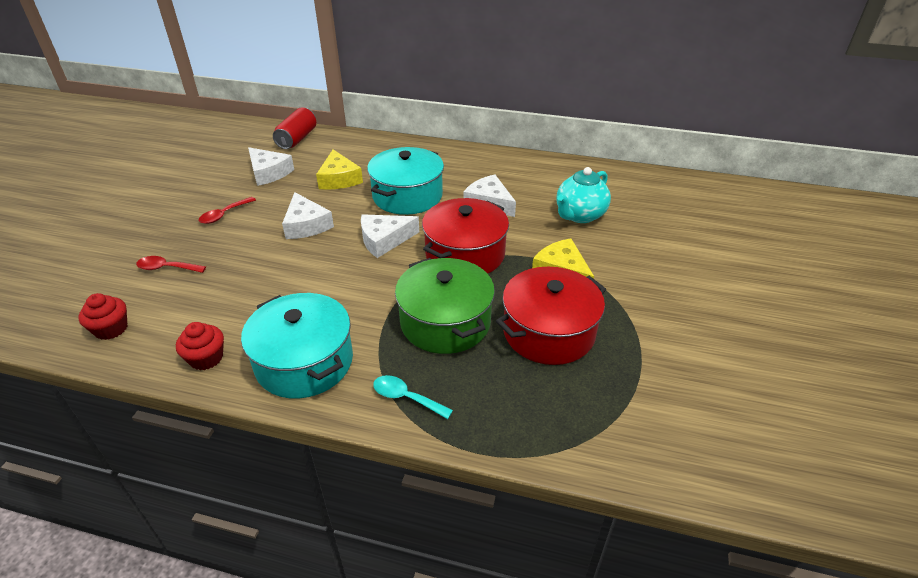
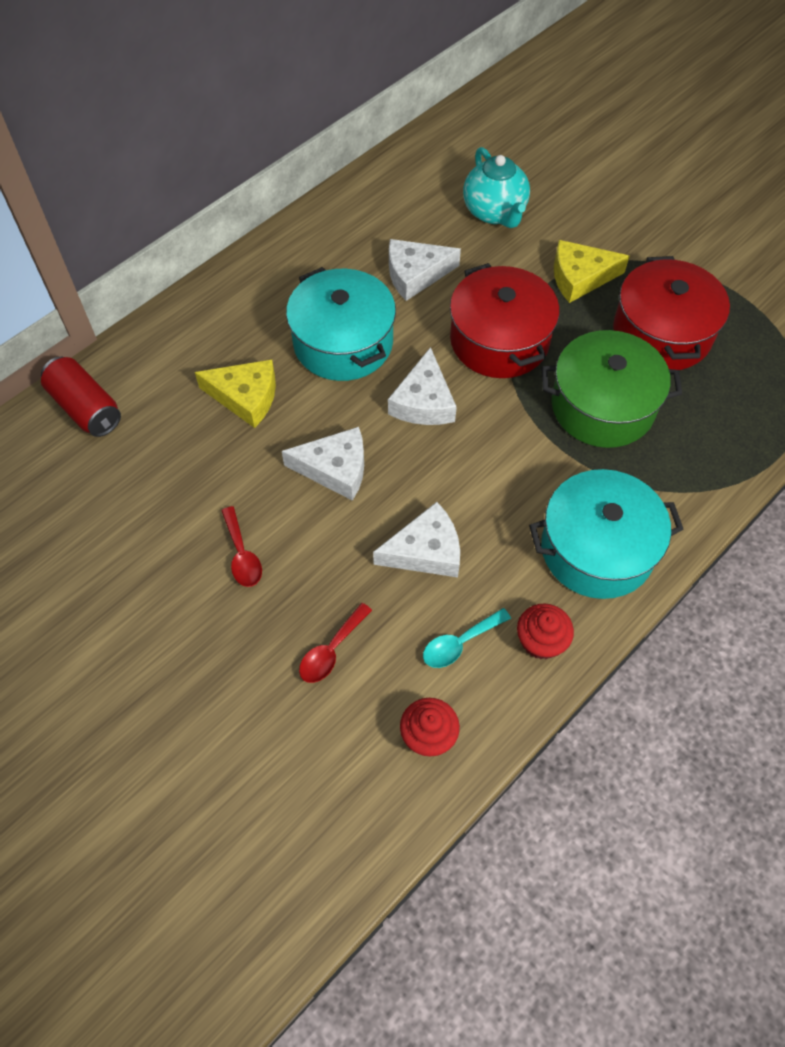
camera: 60 degrees left, 20 degrees up
white cheese [248,147,294,186] -> white cheese moved to [373,502,460,577]
turquoise spoon [373,375,453,419] -> turquoise spoon moved to [423,608,511,668]

